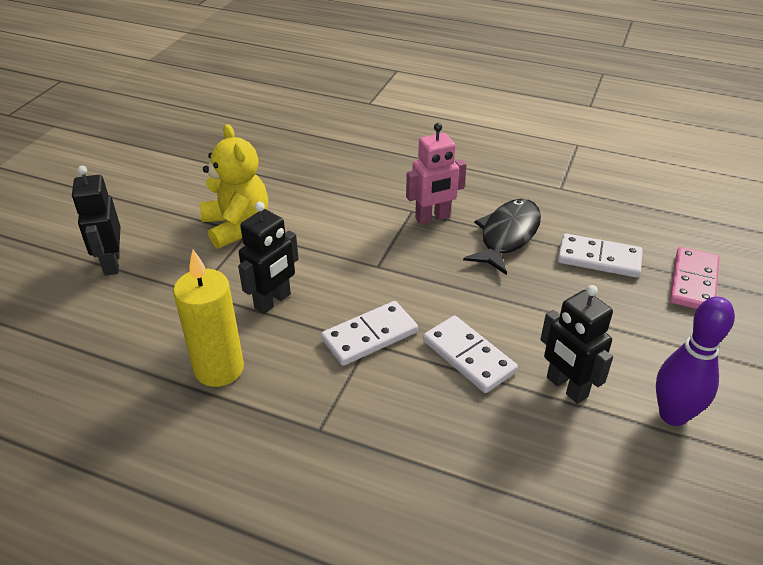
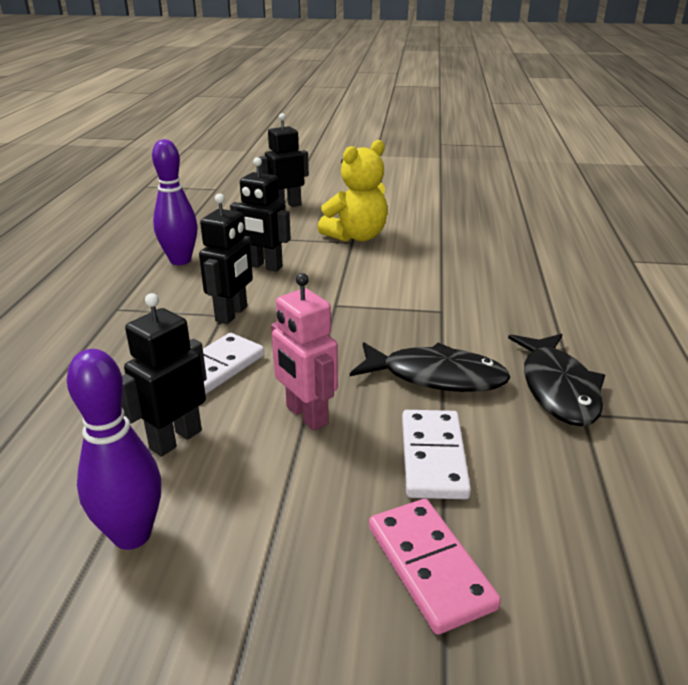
camera: 75 degrees right, 10 degrees down
yellow candle [173,250,244,387] -> purple bowling pin [152,139,198,265]
white domino [321,301,418,366] -> black robot [199,193,253,324]
pink robot [406,123,467,225] -> pink robot moved to [271,273,338,431]
pink domino [670,247,719,309] -> pink domino turned 60 degrees clockwise [369,499,501,635]
none -> black fish [508,334,605,426]

